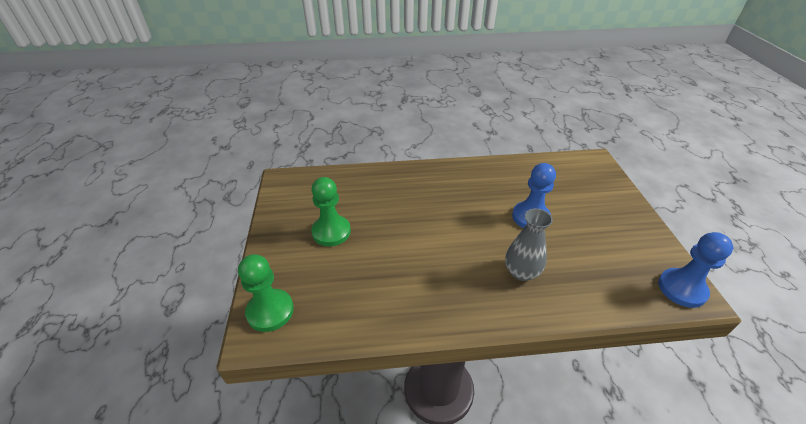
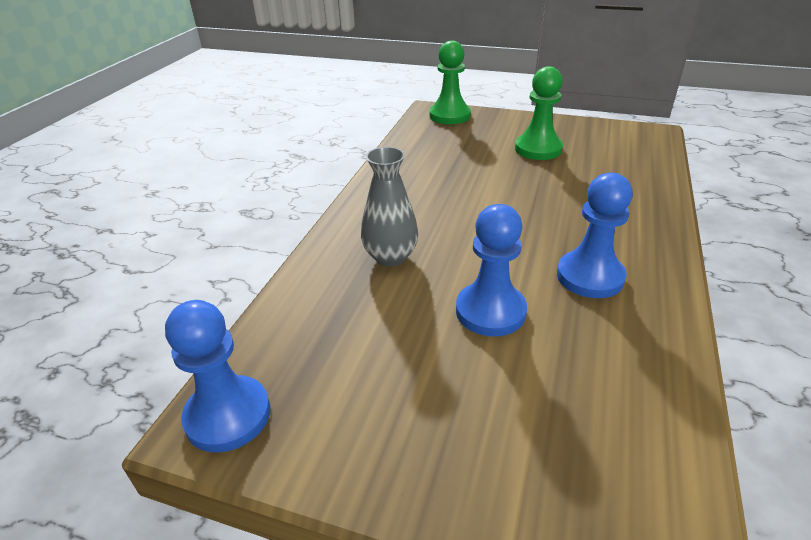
camera: 115 degrees right, 5 degrees down
none -> blue pawn [557,173,633,298]

